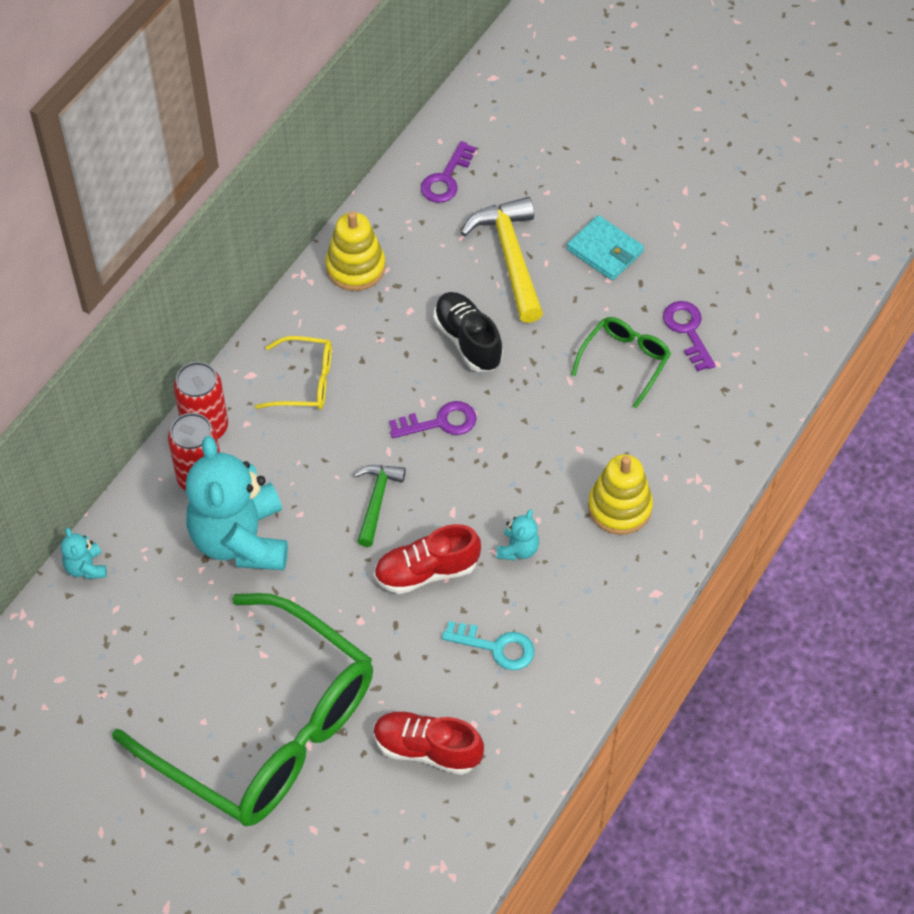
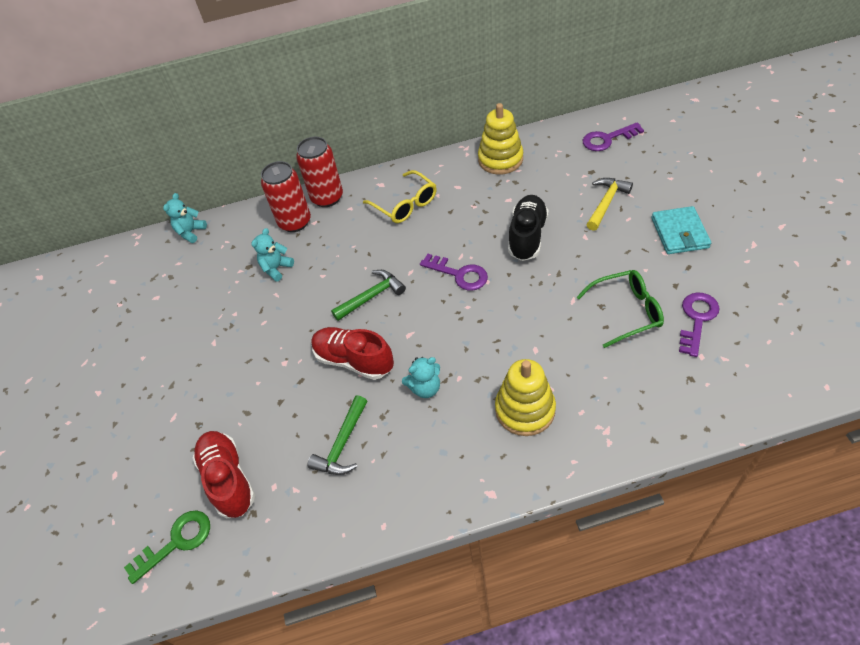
camera: 50 degrees right, 5 degrees down
green glasses [112,593,373,826] -> none
turquoise teddy bear [186,436,288,570] -> turquoise teddy bear [251,228,294,282], size x0.41
turquoise key [442,621,535,670] -> green hammer [308,395,367,475]
yellow hammer [461,197,543,323] -> yellow hammer [586,178,633,231], size x0.60
none -> green key [124,510,210,584]

